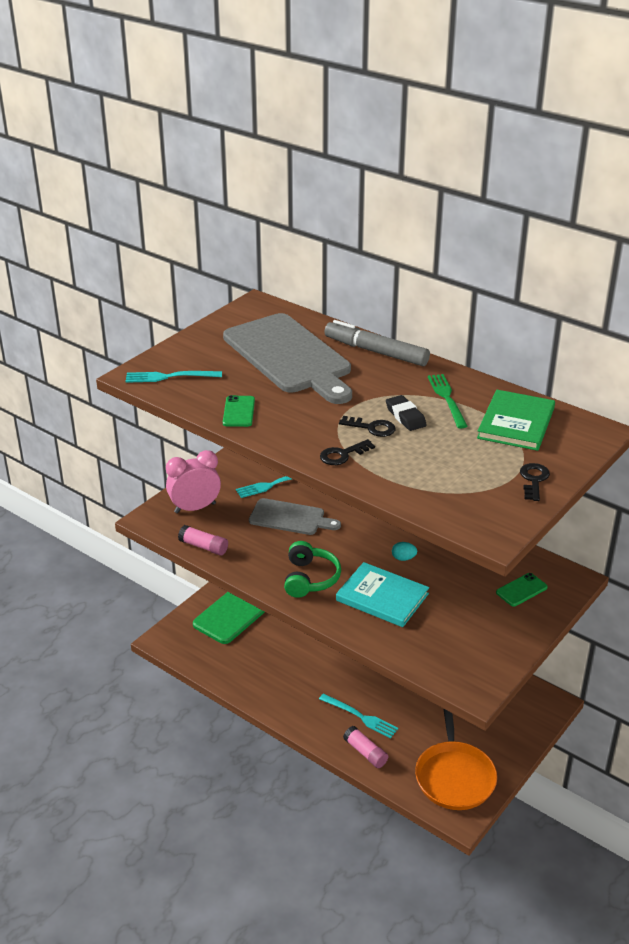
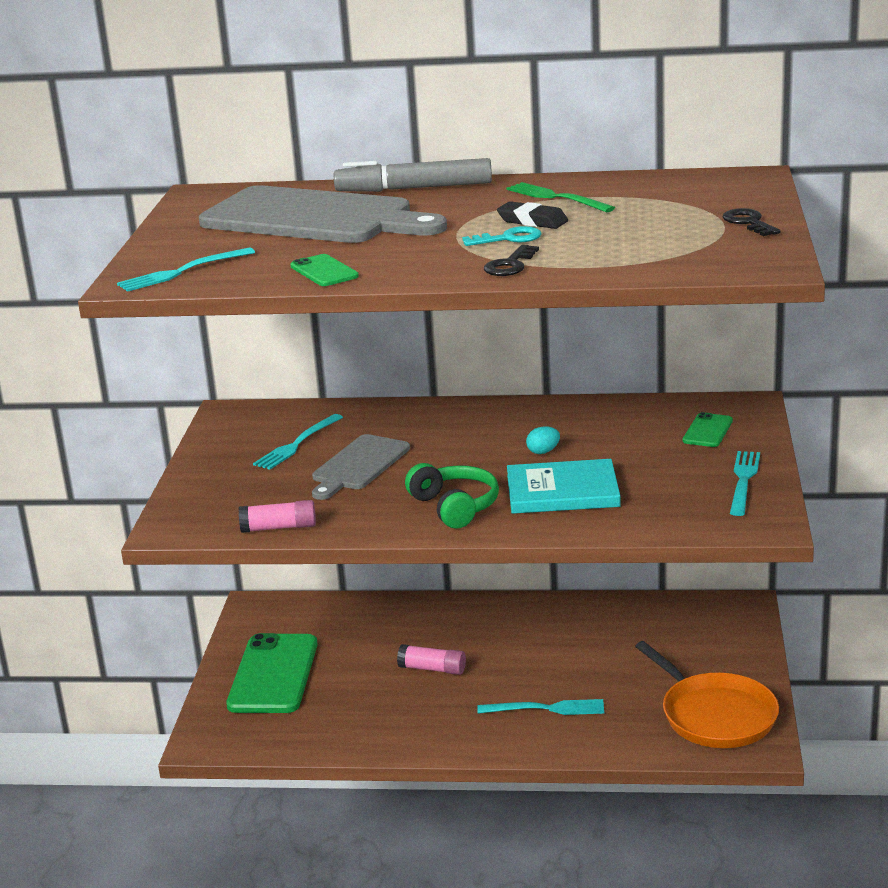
camera: 30 degrees left, 10 degrees down
pink clock [166,450,221,513] -> none
grey cutting board [249,498,341,535] -> grey cutting board turned 135 degrees clockwise [312,434,410,500]
black key [339,416,396,437] -> turquoise key [462,226,542,246]
pink glue stick [343,726,388,768] -> pink glue stick moved to [397,644,466,675]
green book [477,390,555,451] -> none
none -> turquoise fork [730,451,760,516]

